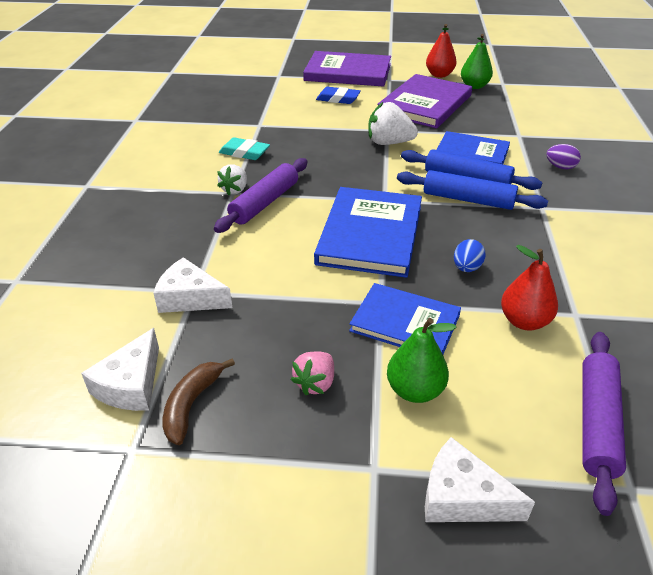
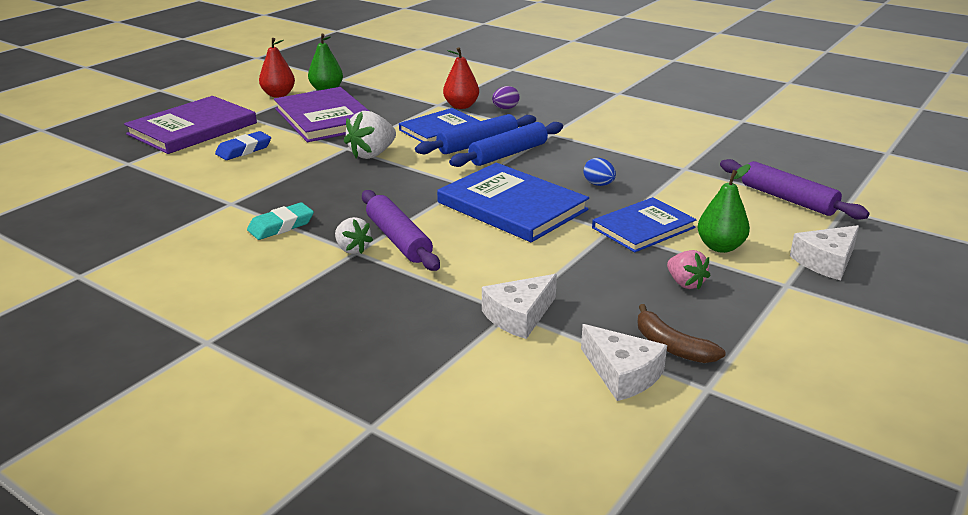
camera: 60 degrees left, 10 degrees down
red pear [501,245,558,330] -> red pear moved to [443,47,479,109]

